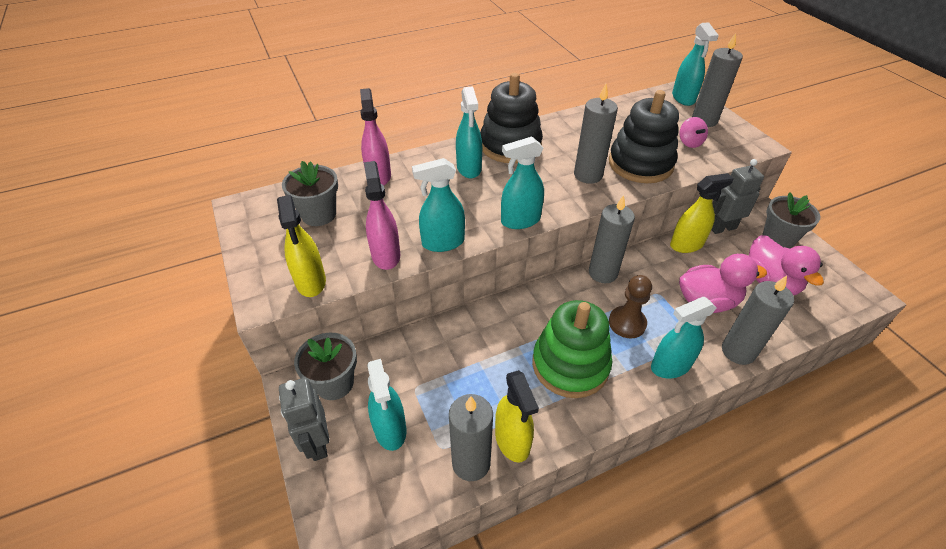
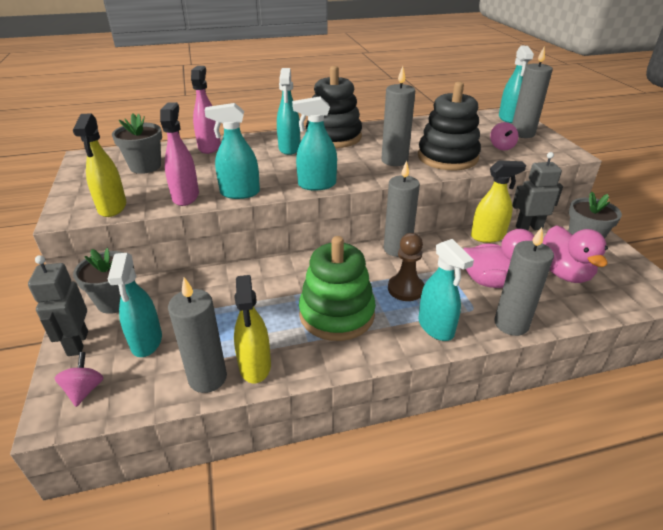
camera: 10 degrees right, 10 degrees down
turquoise spray bottle [651,297,717,378] -> turquoise spray bottle turned 105 degrees counterclockwise [419,239,474,341]
none -> pink spinning top [55,352,103,407]

